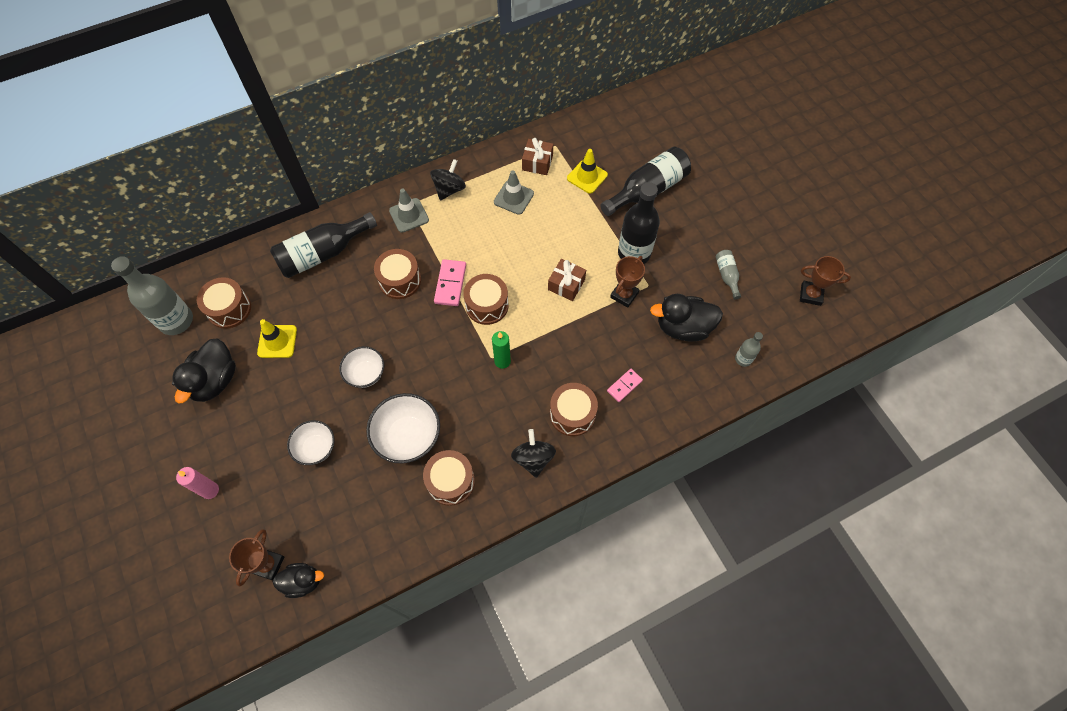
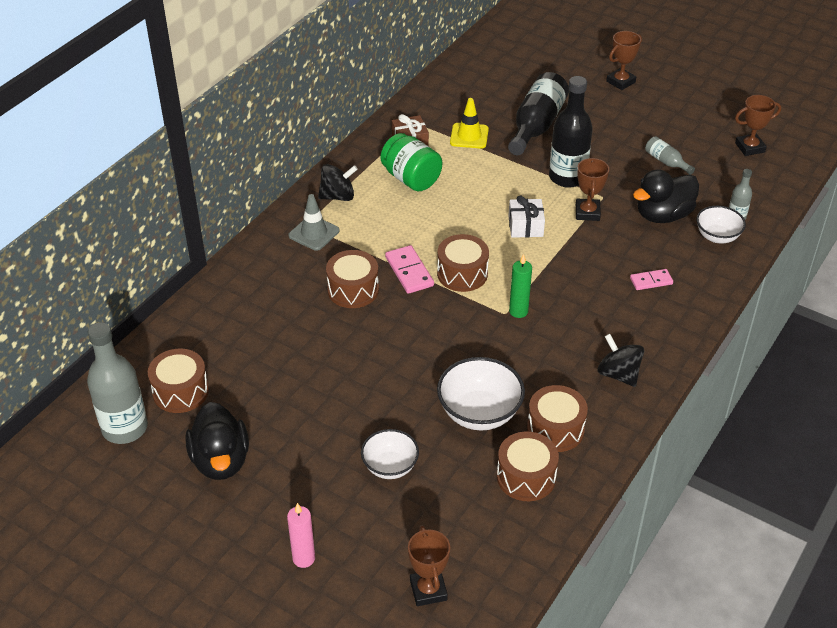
camera: 30 degrees left, 20 degrees down
yellow traffic cone [257,319,297,358] -> none
black bottle [270,212,377,278] -> none
black duck [273,563,324,598] -> none
white bowl [339,346,384,388] -> white bowl moved to [697,206,746,244]
black spinning top [430,159,466,201] -> black spinning top turned 75 degrees clockwise [318,164,358,201]
grey traffic cone [494,170,534,215] -> green jar [381,133,442,191]
brown gift [548,259,586,301] -> white gift [508,196,545,238]
brown drum [550,383,598,436] -> brown drum moved to [497,431,559,501]
pink domino [607,369,643,402] -> pink domino turned 60 degrees clockwise [630,269,673,290]
none -> brown trophy [606,31,642,90]

